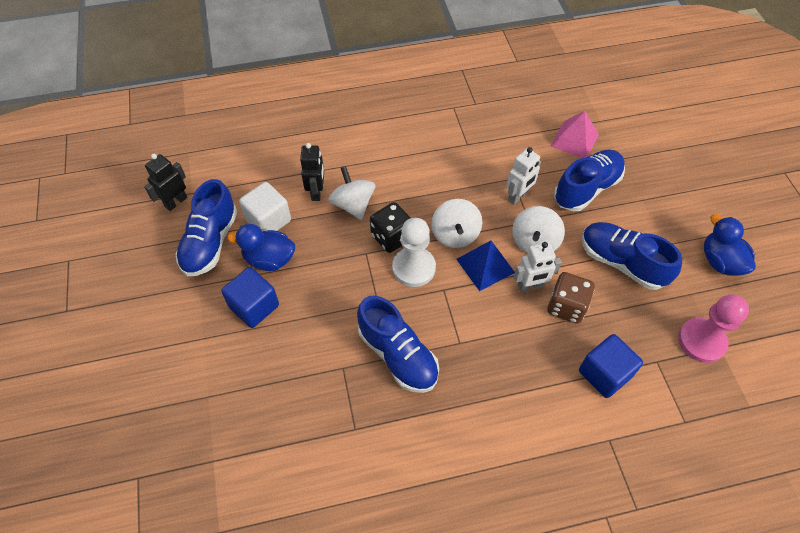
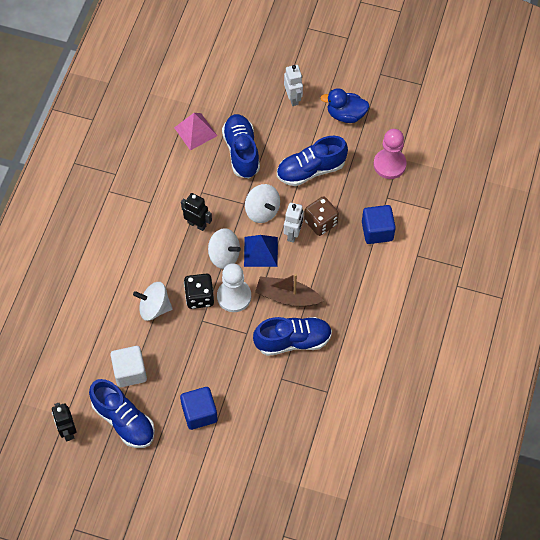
camera: 60 degrees left, 5 degrees up
blue duck [227,224,295,271] -> none
black robot [300,143,324,201] -> black robot moved to [181,193,212,231]
white robot [506,147,541,205] -> white robot moved to [284,65,303,106]
none -> brown boat [255,274,324,306]

